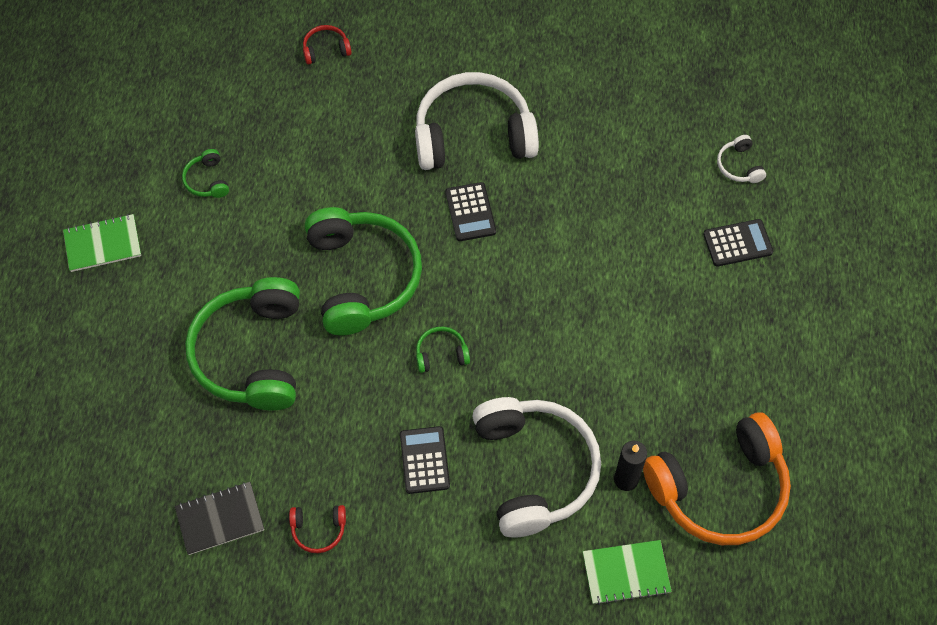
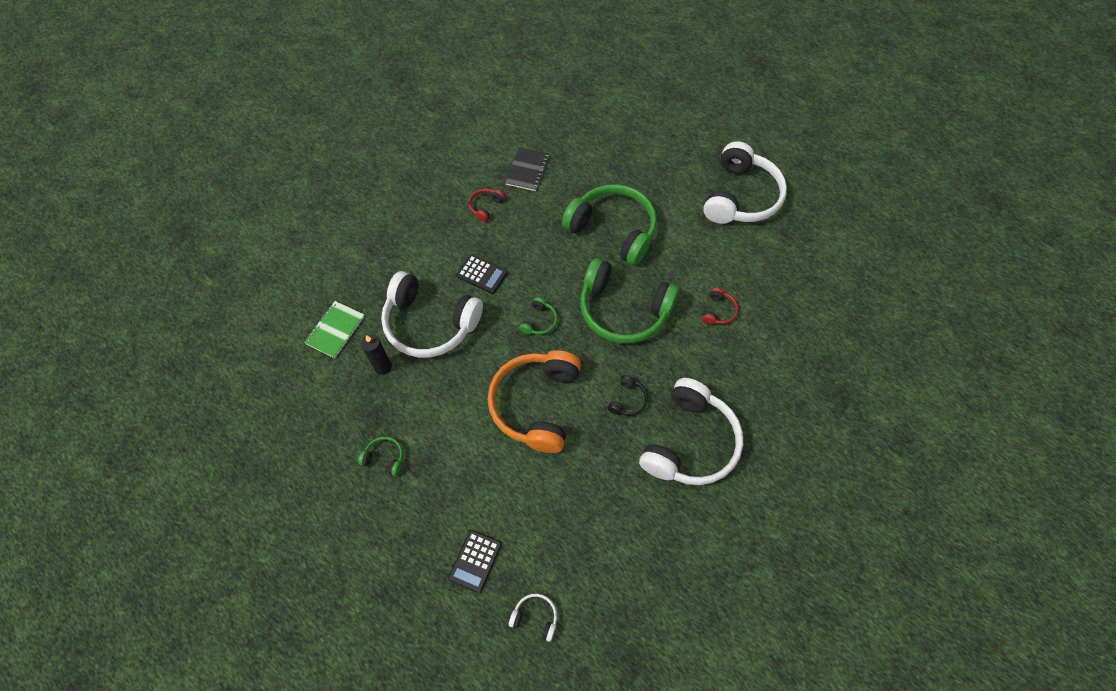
camera: 125 degrees right, 0 degrees up
green notebook [63,214,141,272] -> white headphones [703,141,787,224]
green headphones [182,149,229,198] -> green headphones moved to [358,437,403,476]
red headphones [303,25,352,65] -> red headphones moved to [702,288,738,325]
black calculator [446,182,496,241] -> black headphones [608,375,648,416]
orange headphones [643,413,791,545] -> orange headphones moved to [488,350,581,453]

